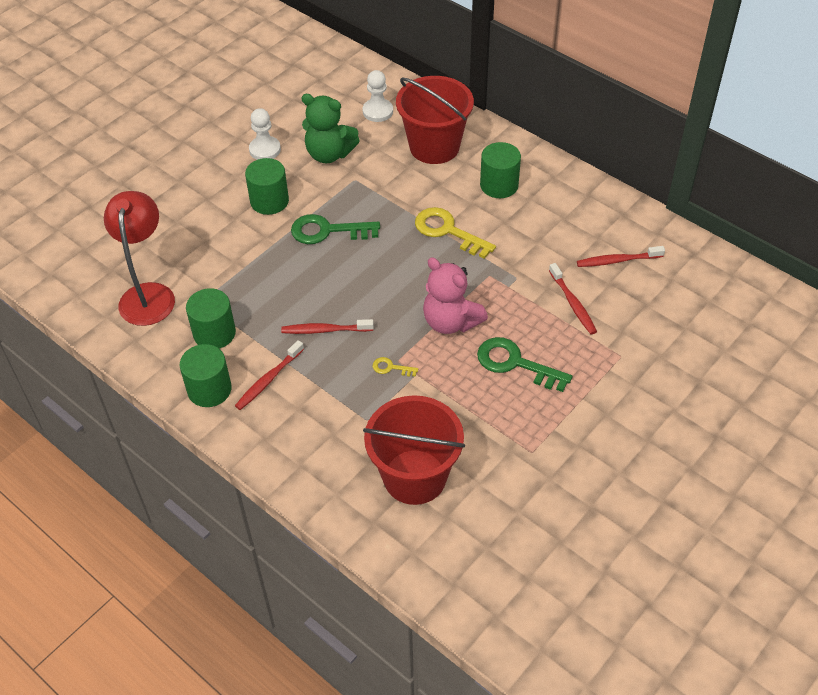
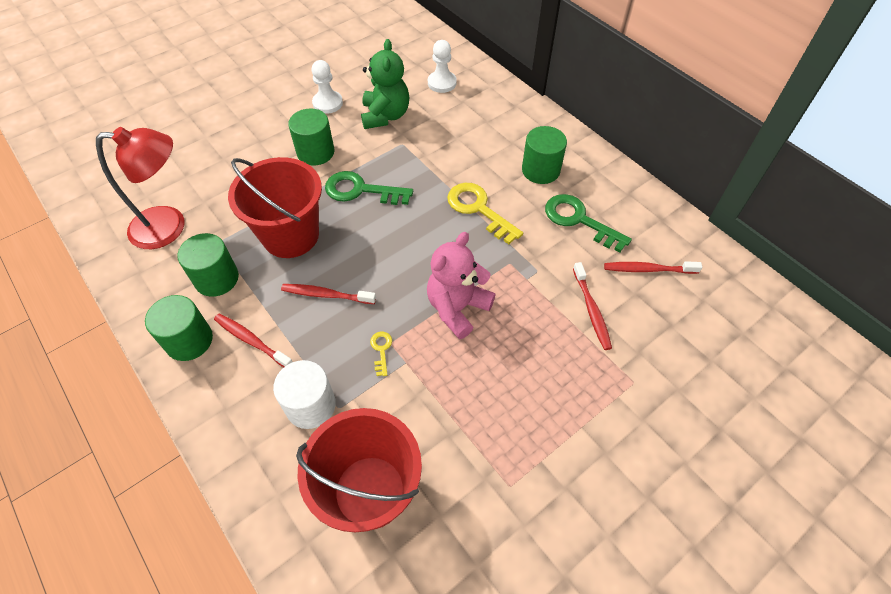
camera: 10 degrees right, 5 degrees up
red lamp [104,191,175,326] -> red lamp turned 75 degrees clockwise [96,127,184,249]
red toothbrush [235,340,304,410] -> red toothbrush turned 75 degrees clockwise [214,314,292,367]
green teddy bear [302,94,360,163] -> green teddy bear turned 120 degrees counterclockwise [361,39,409,129]
yellow key [373,357,418,377] -> yellow key turned 60 degrees clockwise [370,332,392,376]
red bucket [396,76,474,164] -> red bucket moved to [228,157,322,258]
pink teddy bear [423,257,488,334] -> pink teddy bear turned 75 degrees clockwise [427,232,495,339]
green key [477,337,573,392] -> green key moved to [545,194,632,252]
none -> white cylinder [273,360,336,429]

